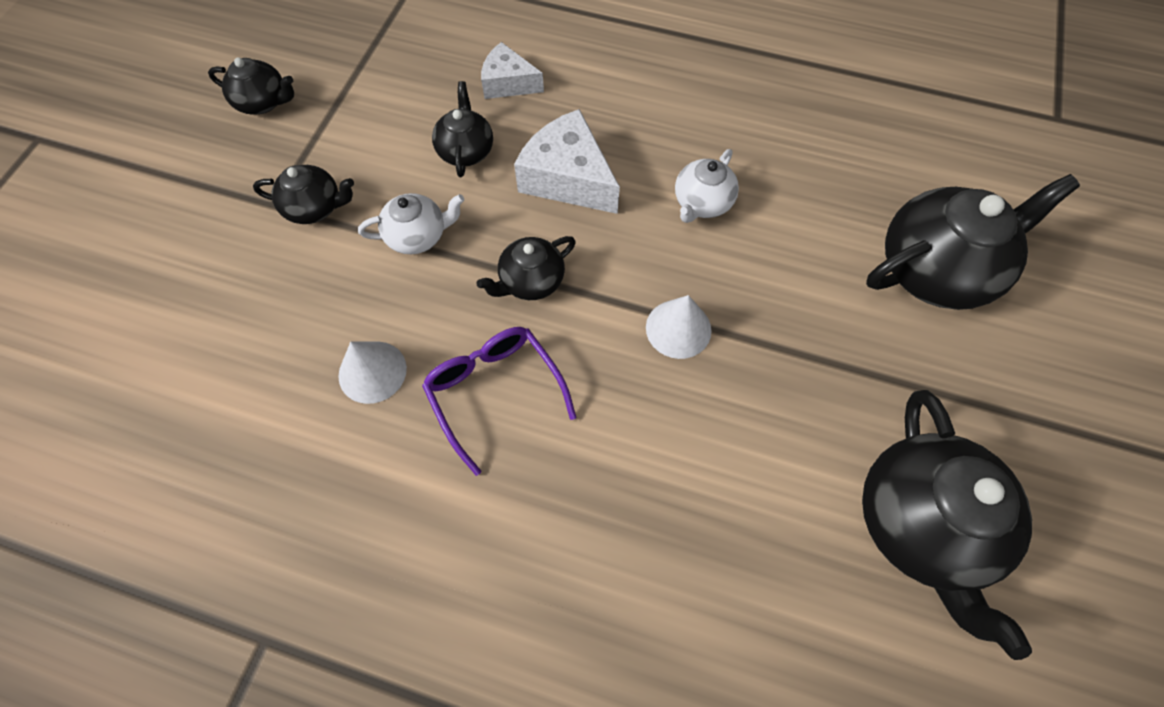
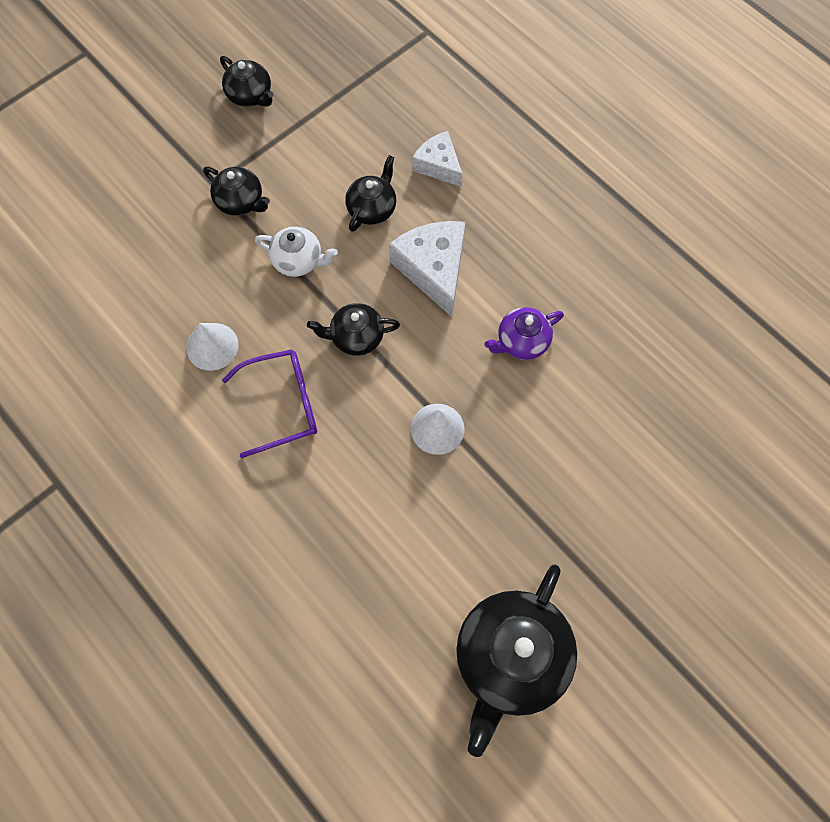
camera: 30 degrees right, 5 degrees up
purple glasses [422,327,576,476] -> purple glasses turned 75 degrees clockwise [222,349,317,458]
white teapot [675,149,739,223] -> purple teapot [484,307,564,360]
black teapot [866,174,1080,310] -> none

